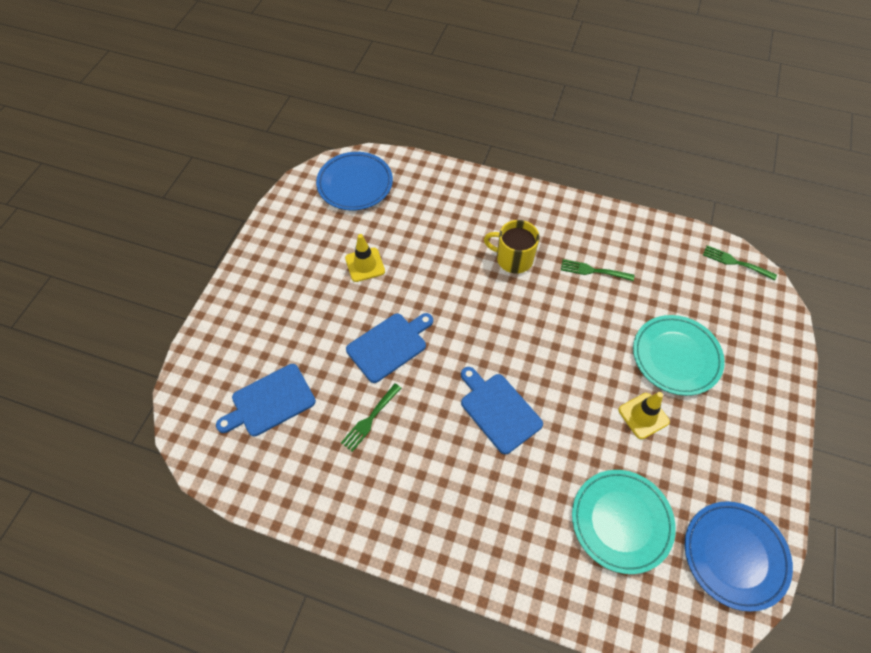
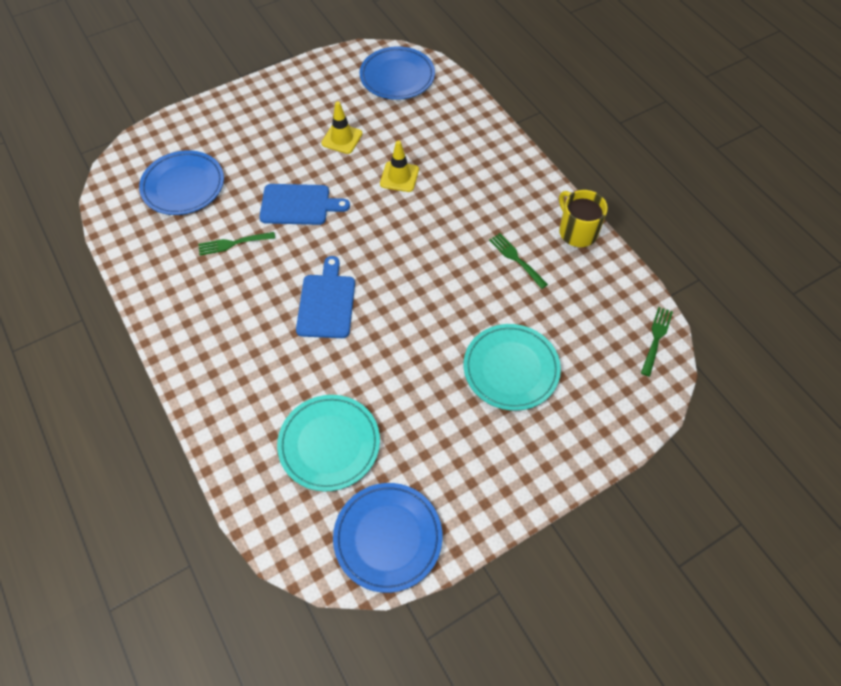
camera: 40 degrees right, 0 degrees up
blue cutting board [216,364,316,436] -> blue plate [139,150,224,215]
yellow mug [484,220,540,273] -> yellow mug moved to [559,190,608,247]
yellow traffic cone [618,392,670,439] -> yellow traffic cone moved to [380,140,419,192]
green fork [703,245,777,280] -> green fork turned 45 degrees clockwise [641,307,673,376]

